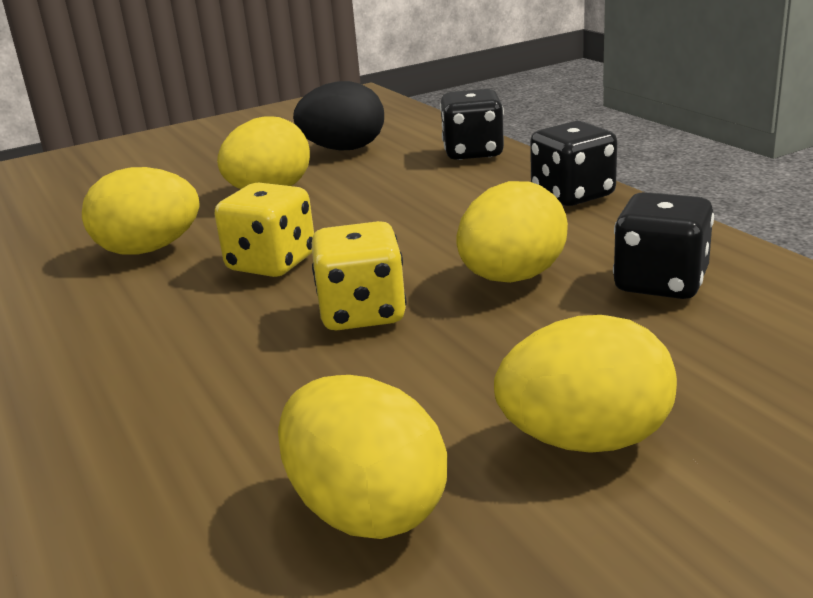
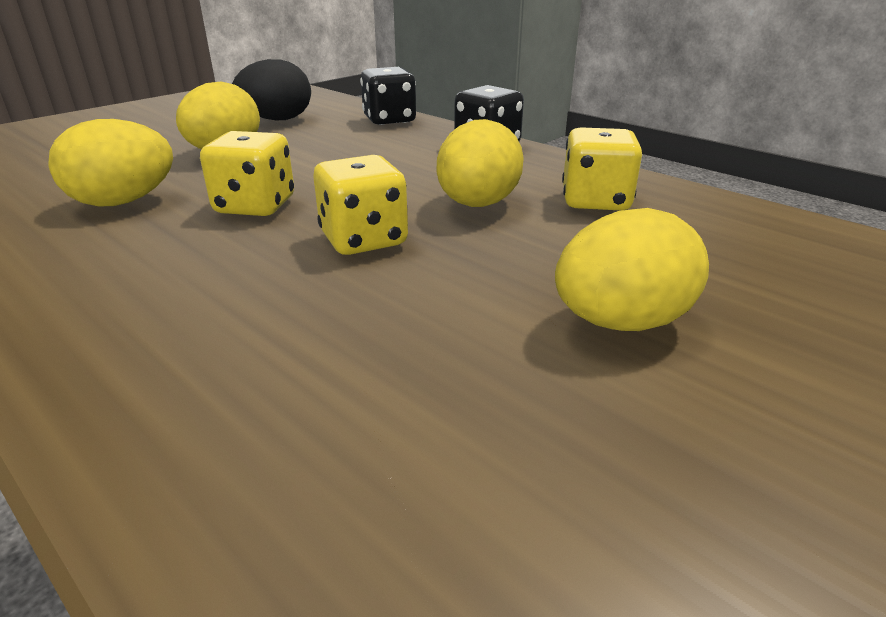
camera: 20 degrees left, 5 degrees up
yellow egg [278,375,447,539] -> none
black dice [613,192,714,299] -> yellow dice [562,127,642,211]

